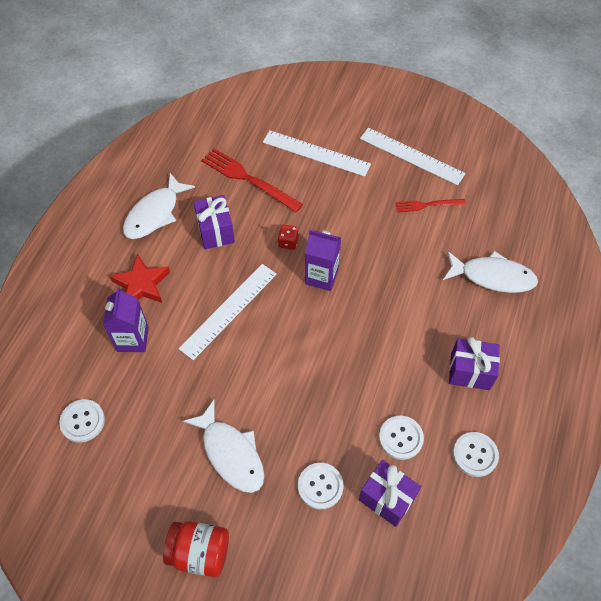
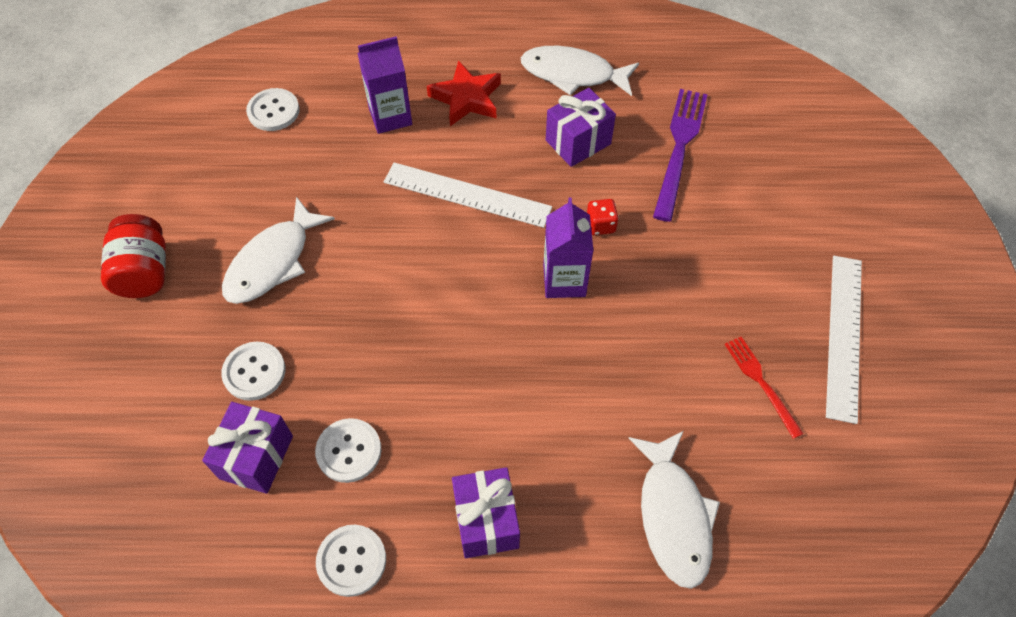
camera: 70 degrees right, 0 degrees up
red fork [201,148,303,212] -> purple fork [653,89,708,222]
white ruler [263,130,371,177] -> none

